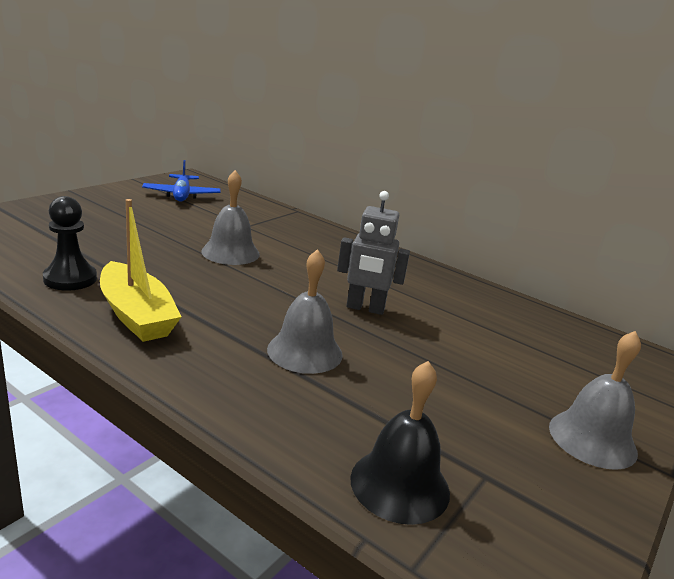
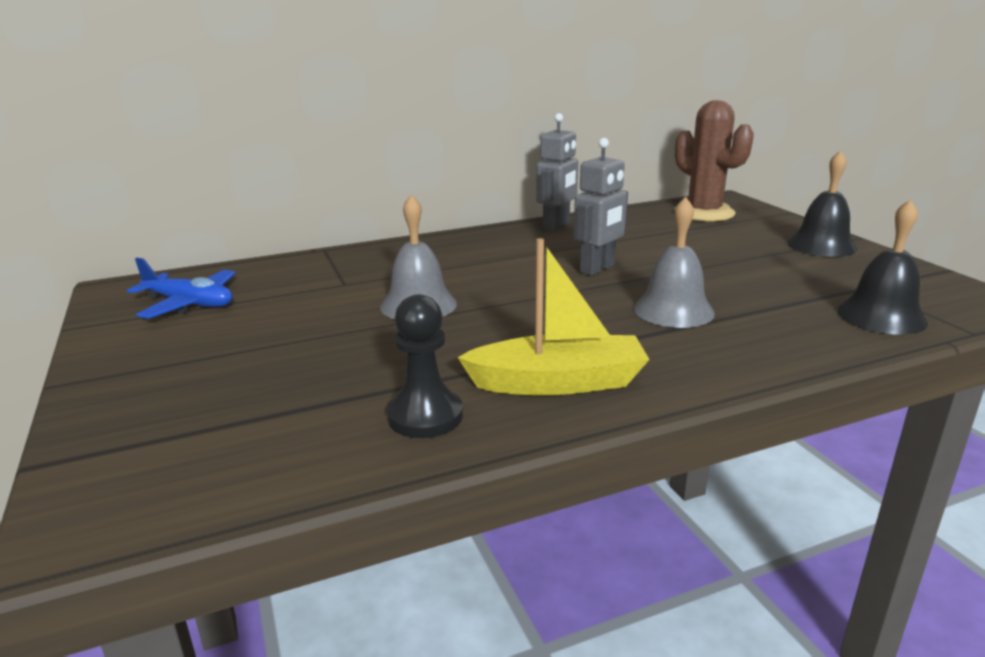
camera: 55 degrees left, 0 degrees up
grey bell [549,331,641,470] -> black bell [788,150,857,257]
none -> grey robot [536,113,578,232]
none -> brown cactus [674,100,754,221]

